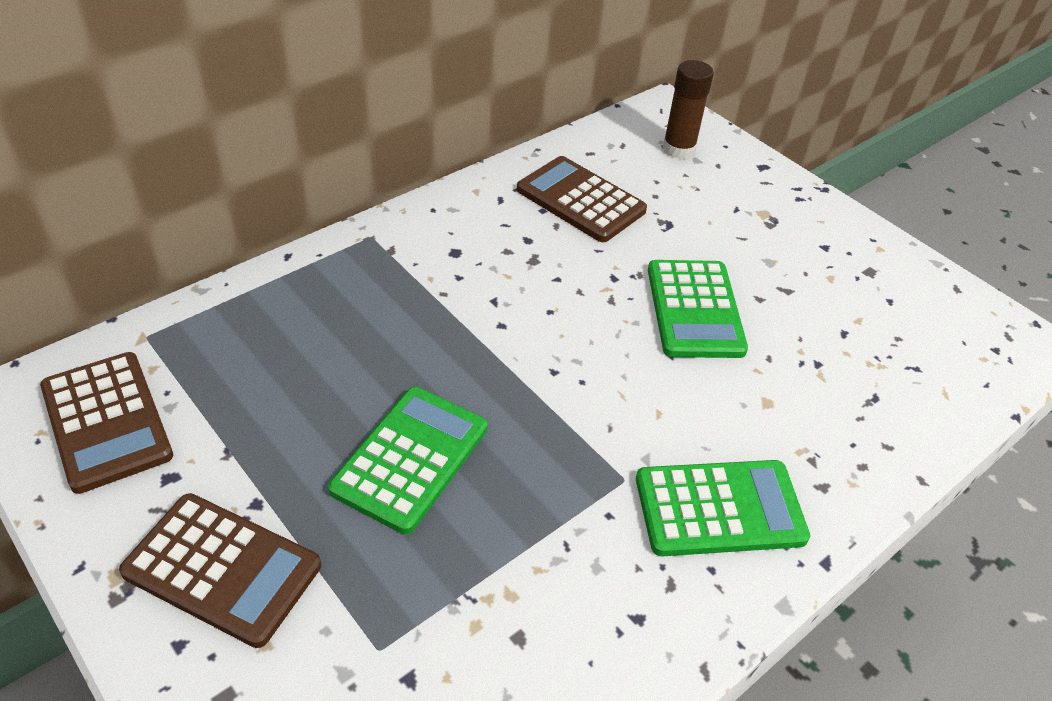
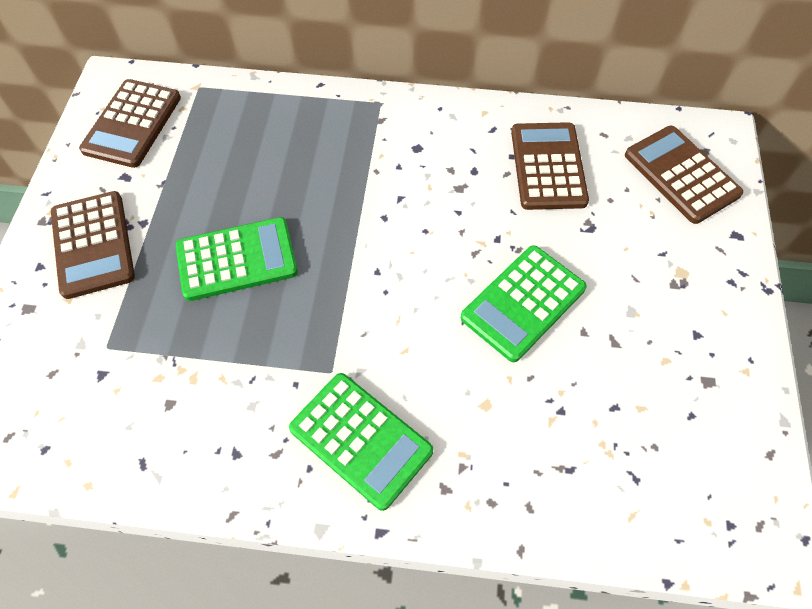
camera: 50 degrees right, 15 degrees up
brown glue stick [662,60,714,159] -> brown calculator [625,126,744,224]

